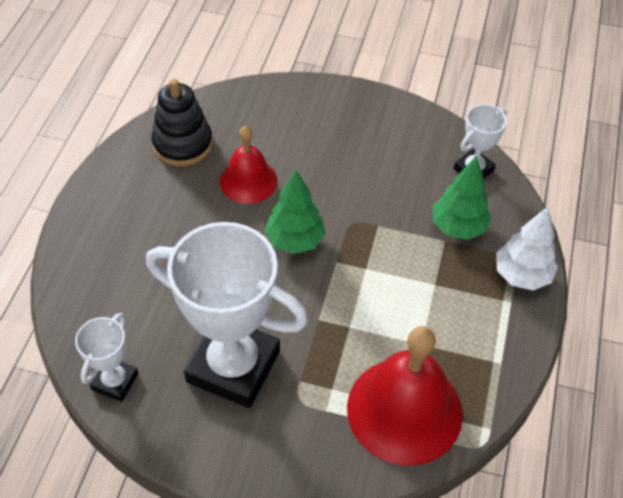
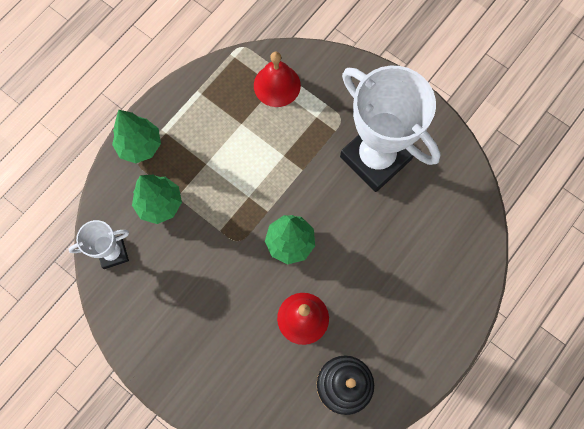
camera: 155 degrees left, 20 degrees up
white trophy [75,313,138,402] -> none
red bell [347,326,463,466] -> red bell [254,52,301,107], size x0.59
white tree [496,207,558,291] -> green tree [112,110,161,163]

